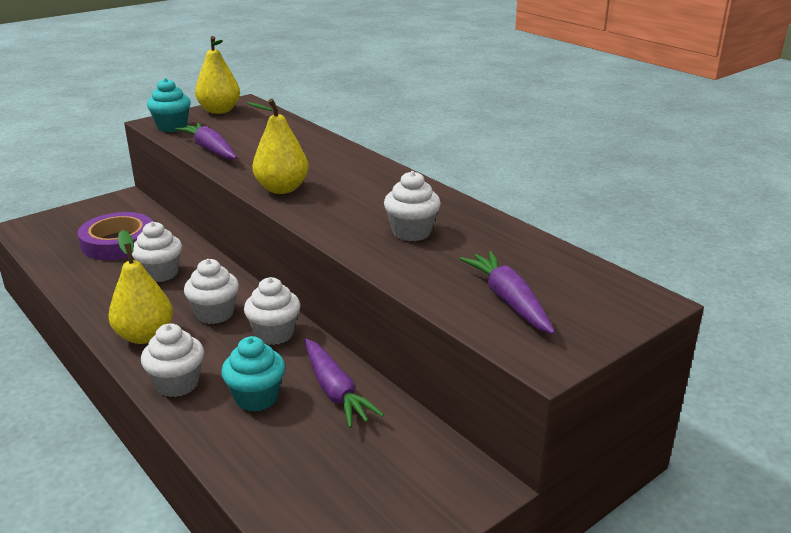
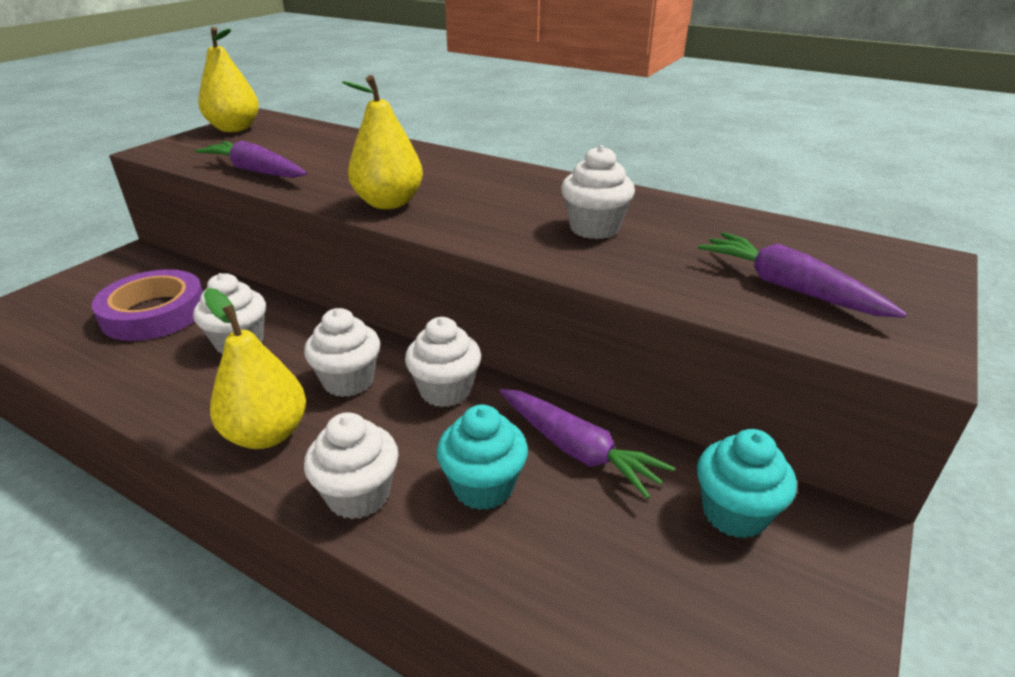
camera: 20 degrees left, 5 degrees up
turquoise cupcake [147,78,191,132] -> turquoise cupcake moved to [697,429,797,539]

